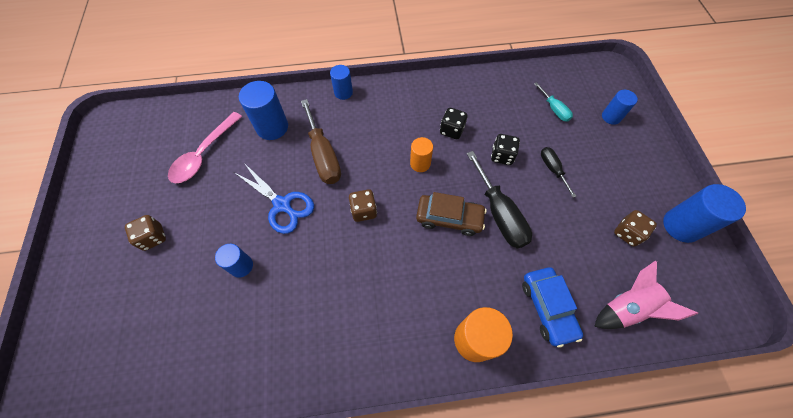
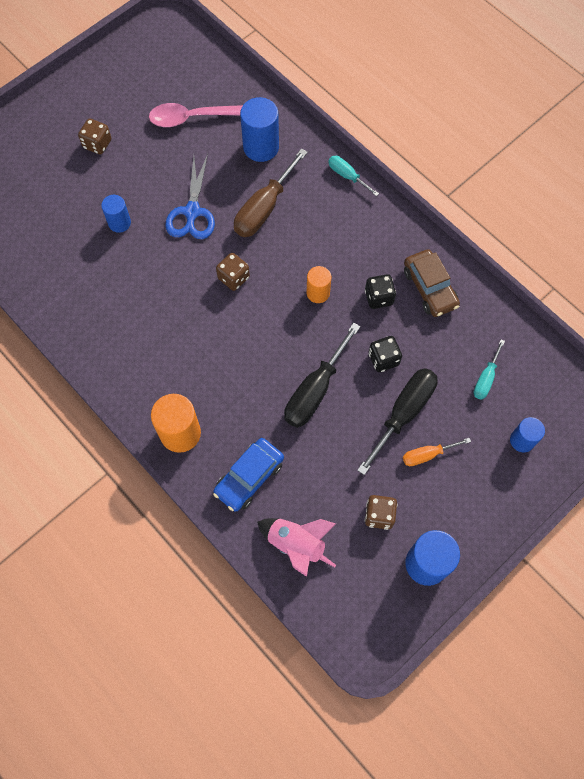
camera: 55 degrees right, 5 degrees up
blue cylinder [330,65,353,100] -> turquoise screwdriver [328,156,379,196]
brown car [416,192,487,236] -> brown car moved to [404,249,460,317]
black screwdriver [541,147,576,198] -> black screwdriver [357,368,438,475], size x1.82
none -> orange screwdriver [403,438,471,466]

